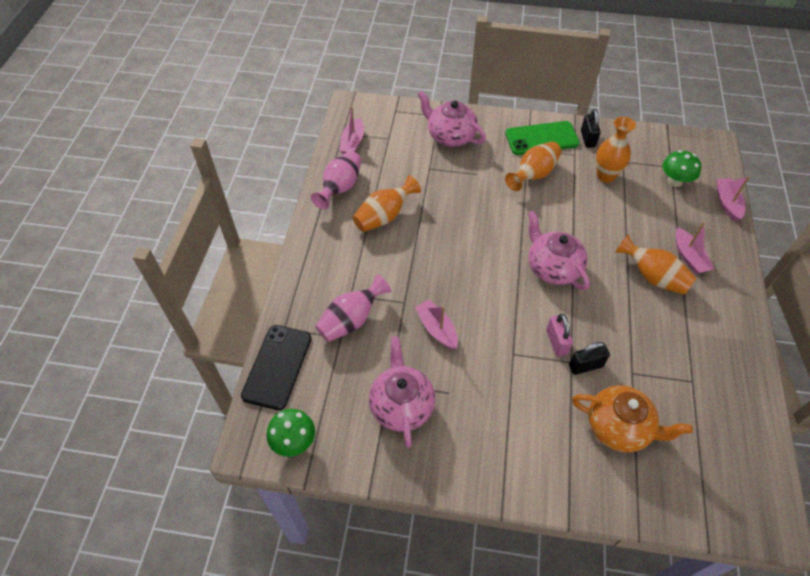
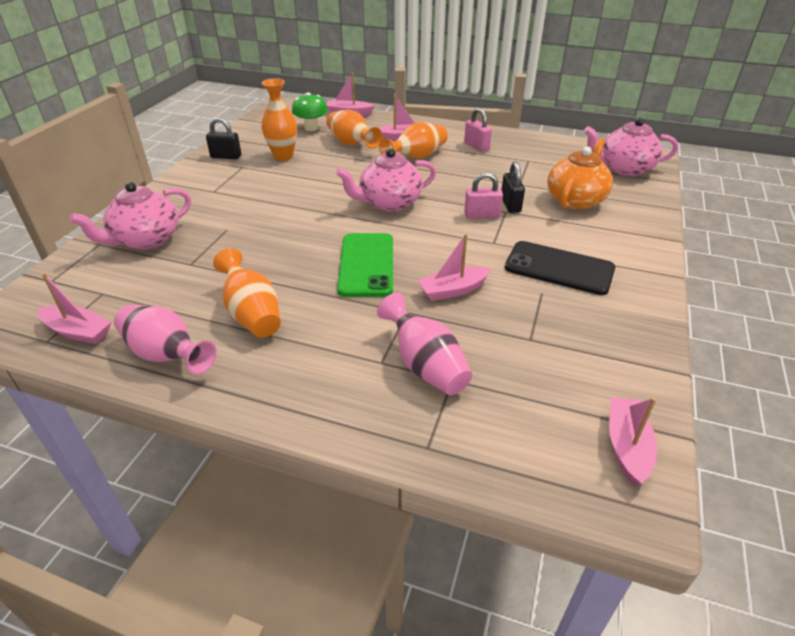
camera: 80 degrees left, 15 degrees down
black phone [241,325,312,410] -> black phone moved to [505,241,615,295]
green mushroom [267,409,315,457] -> pink boat [609,397,657,486]
pink teapot [369,336,435,447] -> pink teapot moved to [584,118,678,177]
green phone [505,121,580,155] -> green phone moved to [337,233,393,297]
orange vase [505,142,561,191] -> orange vase moved to [326,110,382,149]
none -> pink padlock [464,108,492,152]

